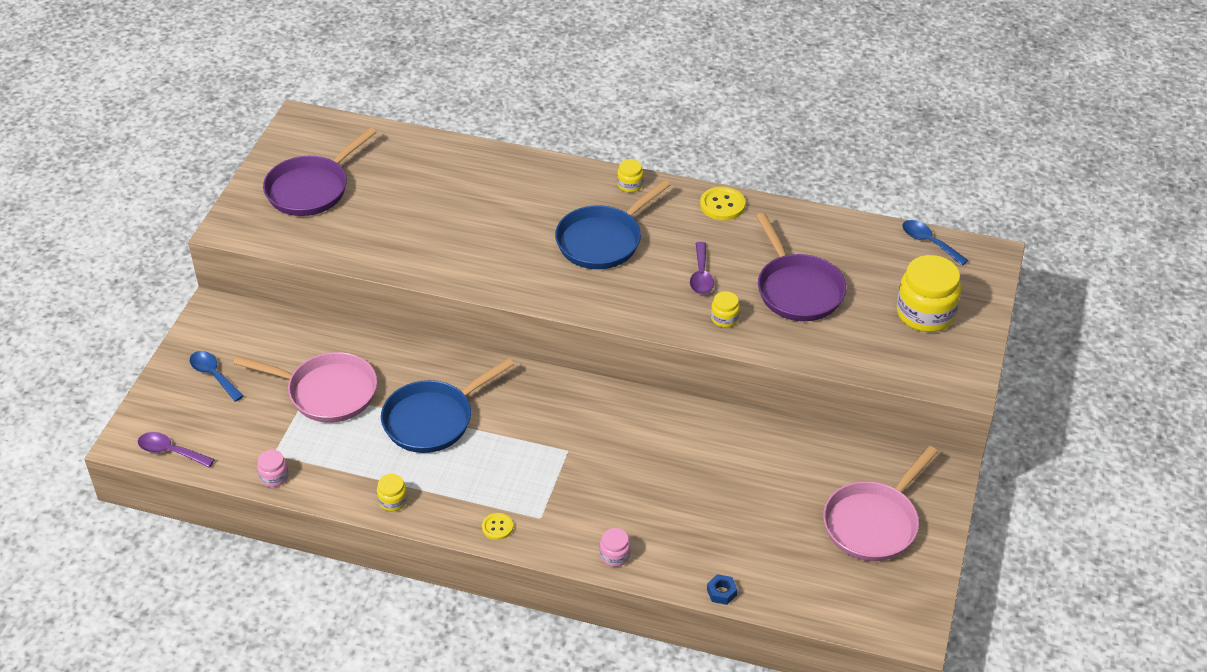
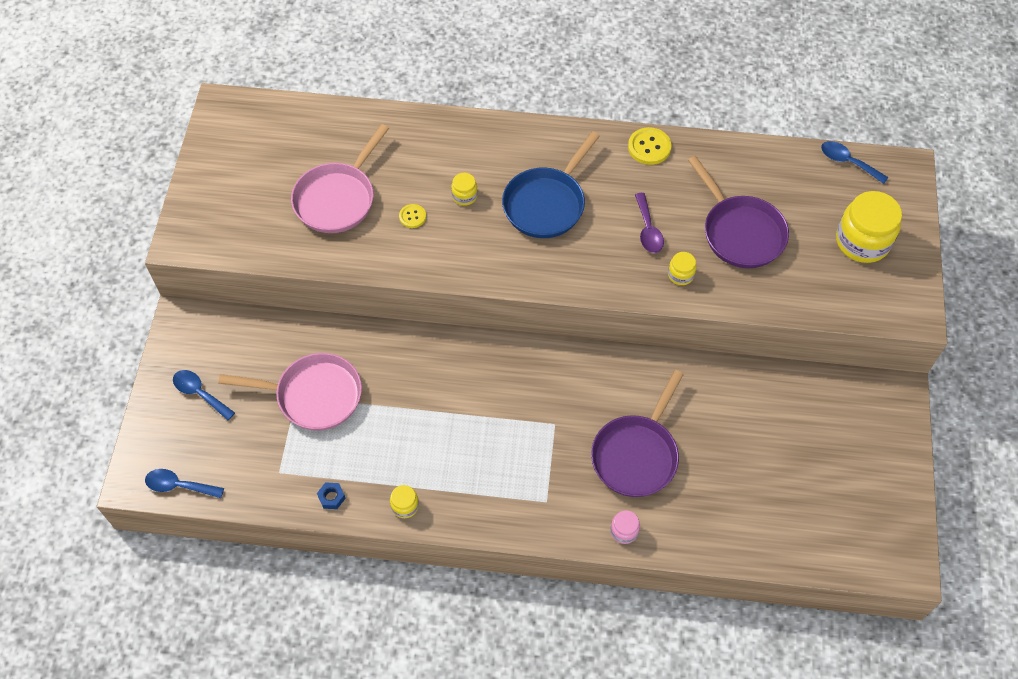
camera: 10 degrees left, 15 degrees up
purple spoon [138,432,215,467] -> blue spoon [145,469,224,498]
pink jar [257,450,289,487] -> none
purple pan [263,127,376,216] -> purple pan moved to [591,370,684,497]
blue pan [381,358,514,453] -> none
yellow button [482,513,513,540] -> yellow button moved to [399,204,426,228]
yellow jar [617,159,644,192] -> yellow jar moved to [451,173,478,206]
blue nut [707,574,738,605] -> blue nut moved to [317,482,346,509]
pink pan [823,446,938,561] -> pink pan moved to [291,124,389,233]

